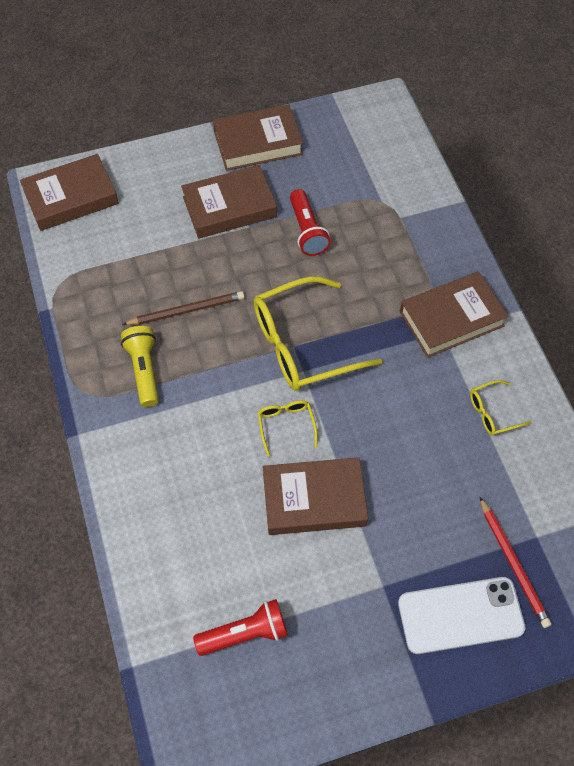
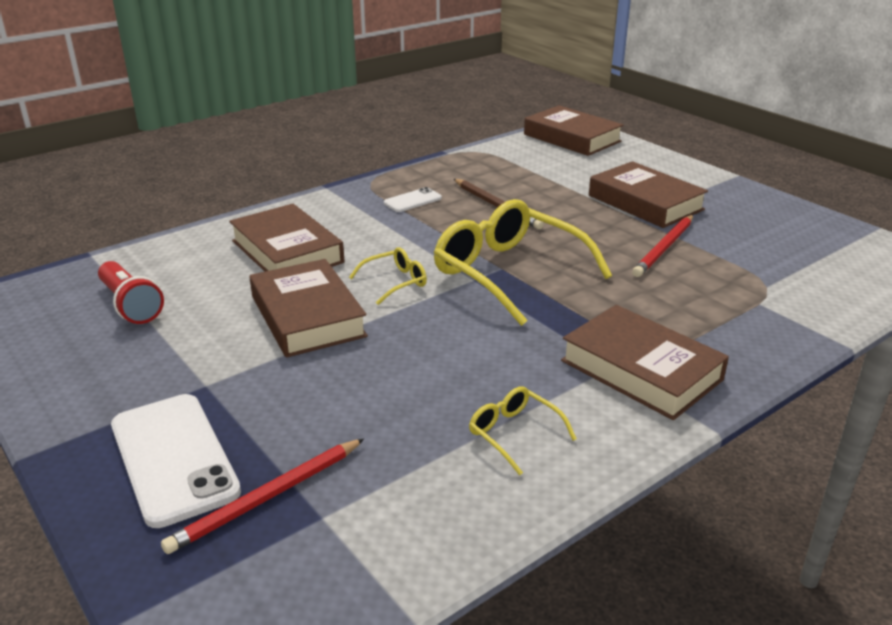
camera: 70 degrees right, 30 degrees down
yellow flashlight [121,326,159,407] -> white phone [384,187,442,212]
brown book [213,104,303,171] -> brown book moved to [229,204,344,272]
red flashlight [290,189,331,256] -> red pencil [632,215,693,277]

